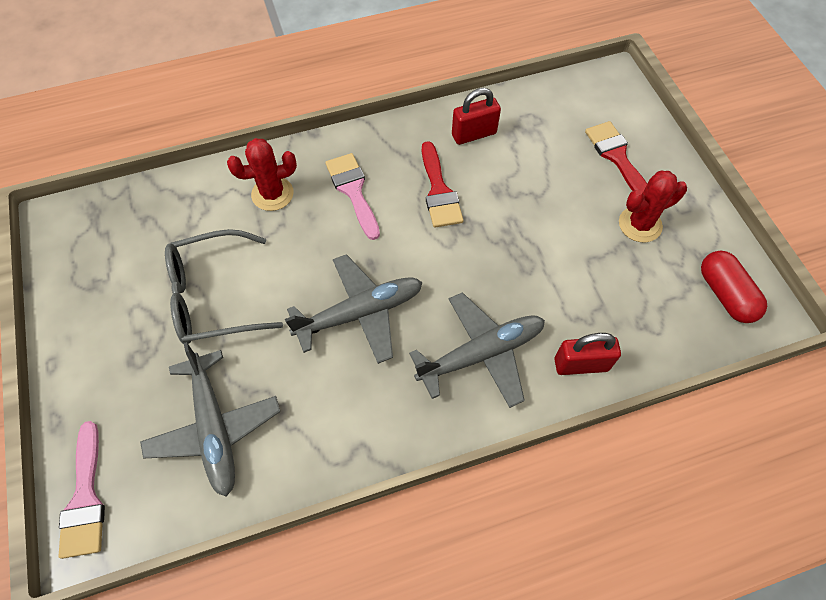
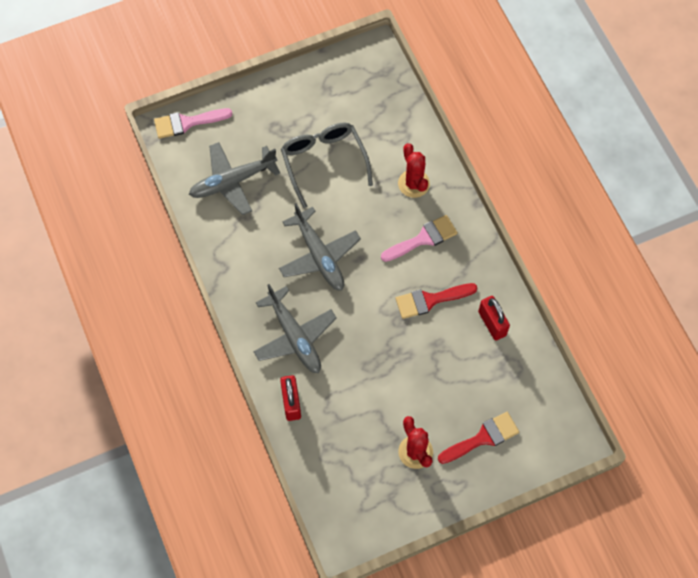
camera: 85 degrees right, 5 degrees up
red capsule [701,251,767,323] -> none

